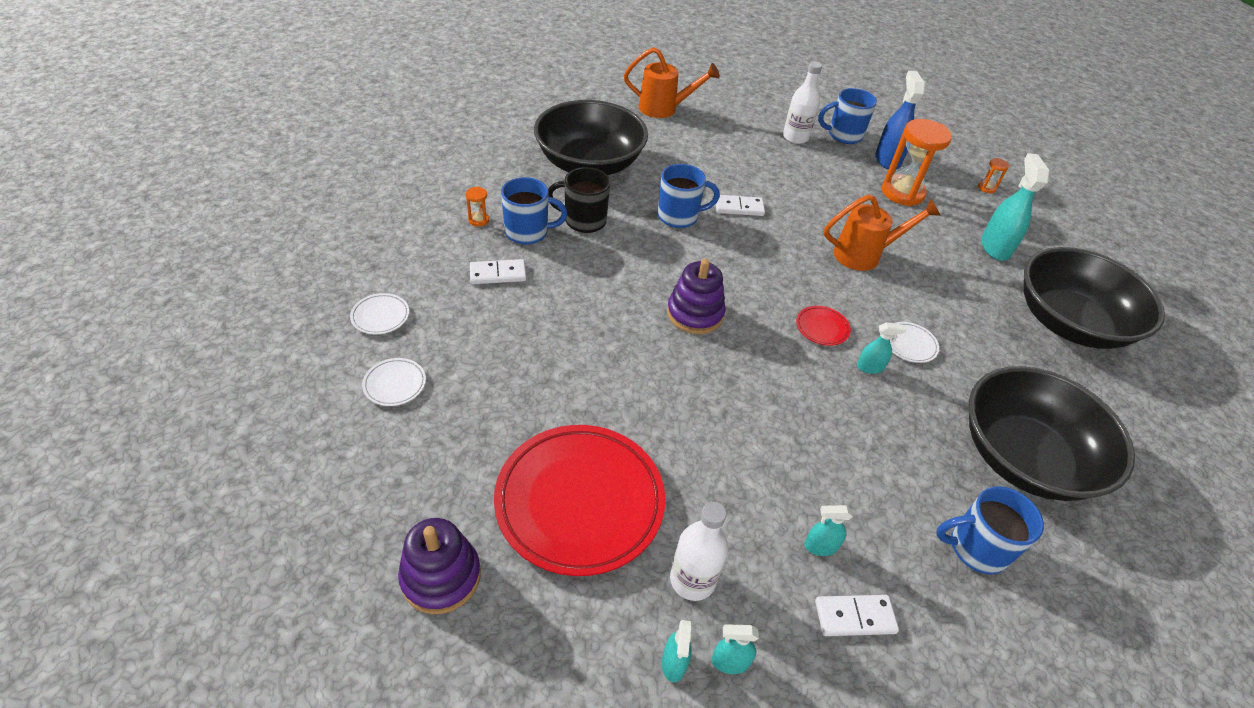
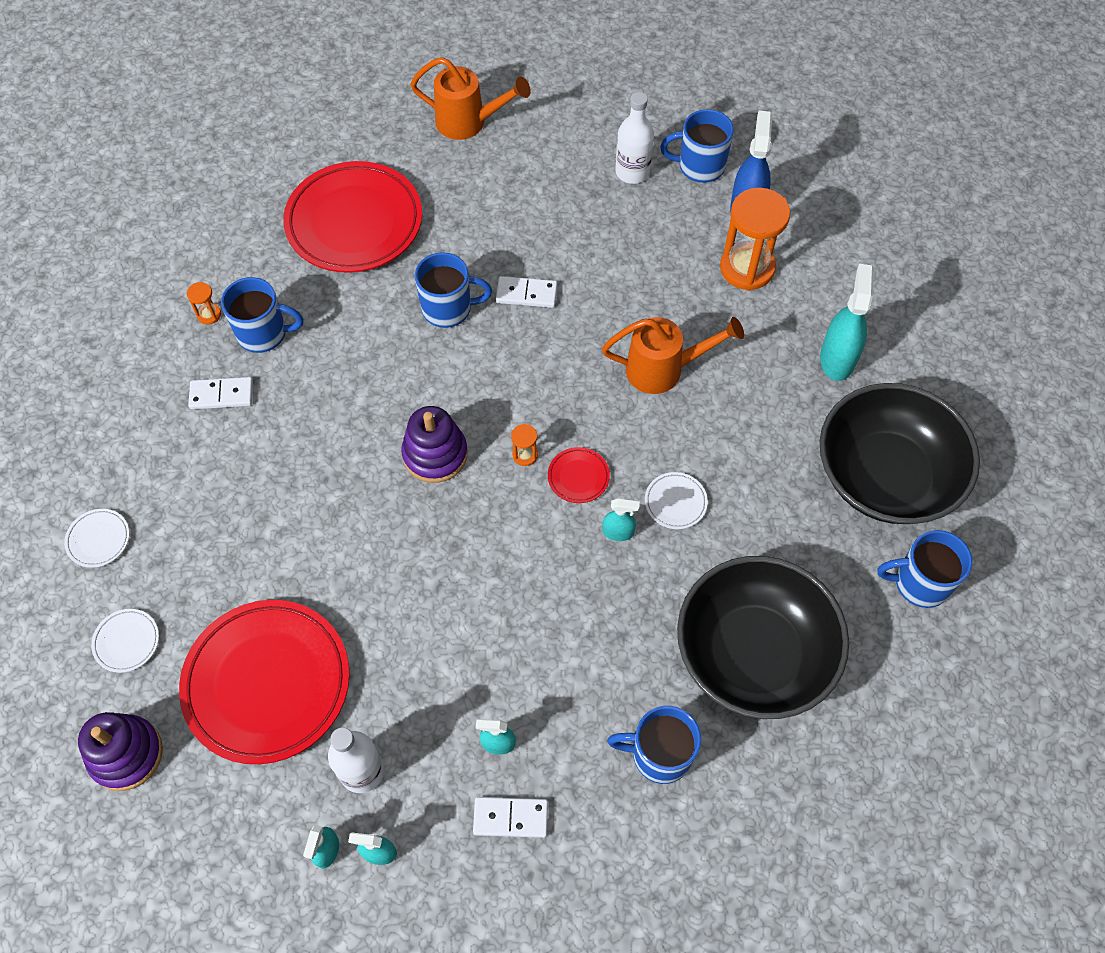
camera: 10 degrees right, 15 degrees up
white plate [350,293,409,334] -> white plate moved to [91,609,159,673]
black bowl [534,100,648,175] -> red plate [283,161,422,273]
black mug [548,167,610,233] -> none
orange hourglass [978,158,1009,193] -> orange hourglass moved to [511,424,538,466]
none -> blue mug [877,530,972,608]

